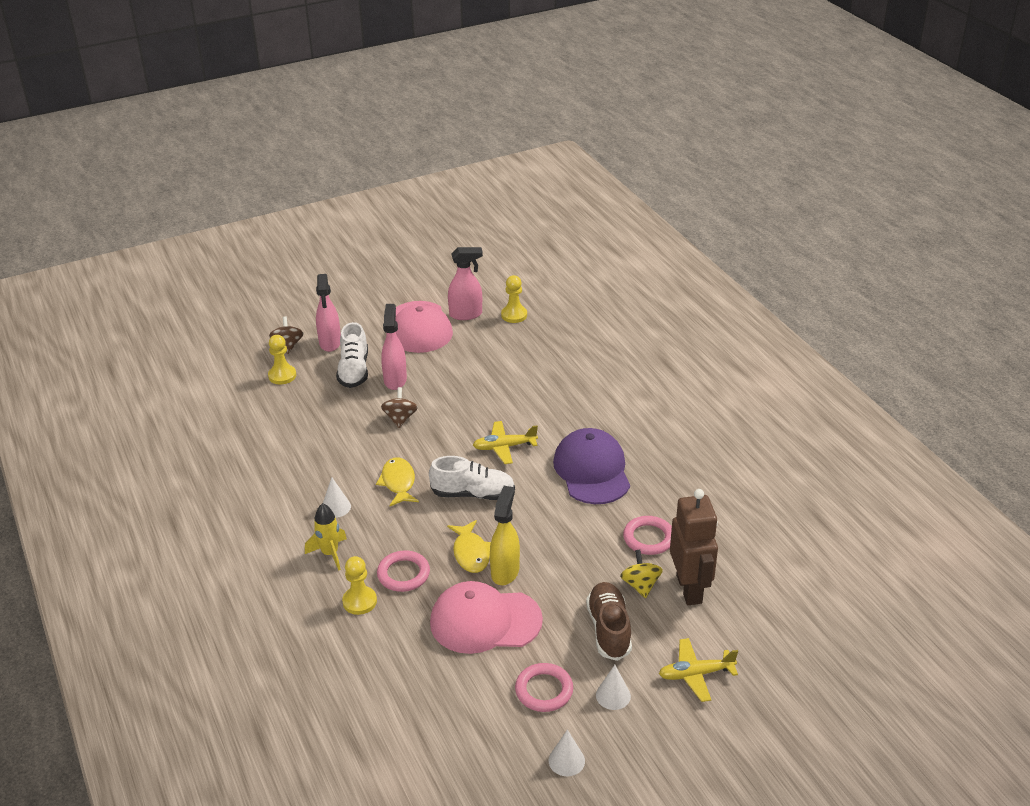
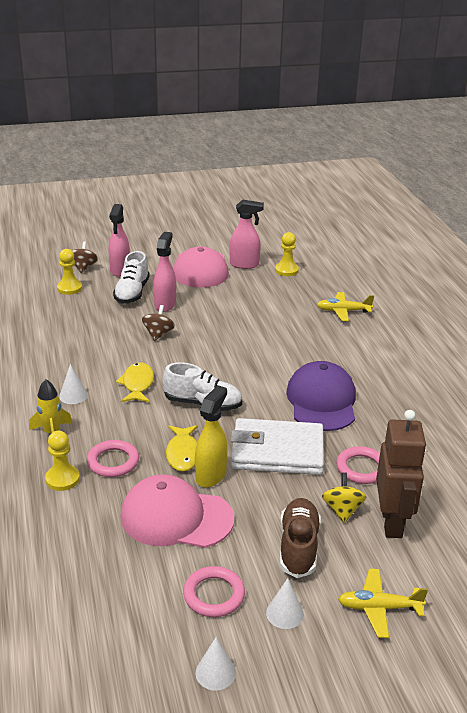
camera: 10 degrees right, 5 degrees down
yellow plane [473,421,538,464] -> yellow plane moved to [317,292,374,321]
none -> white wallet [231,418,324,475]

